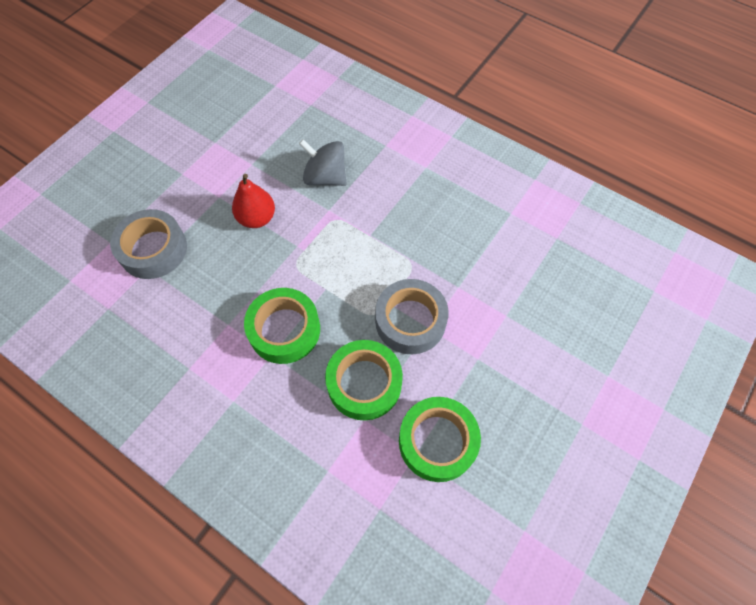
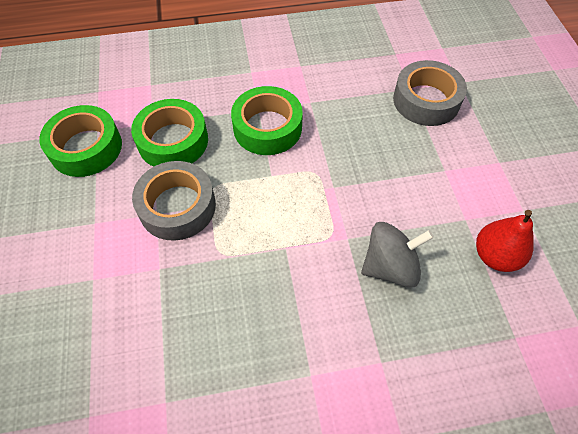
camera: 135 degrees right, 5 degrees down
red pear [232,174,275,228] -> red pear moved to [476,210,534,272]

